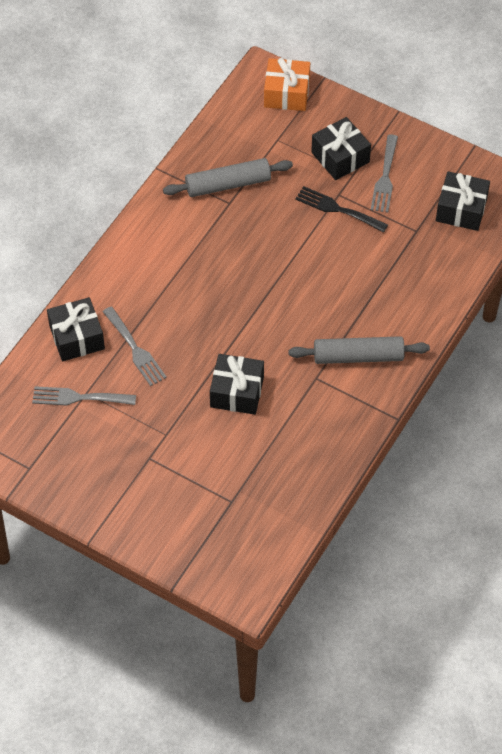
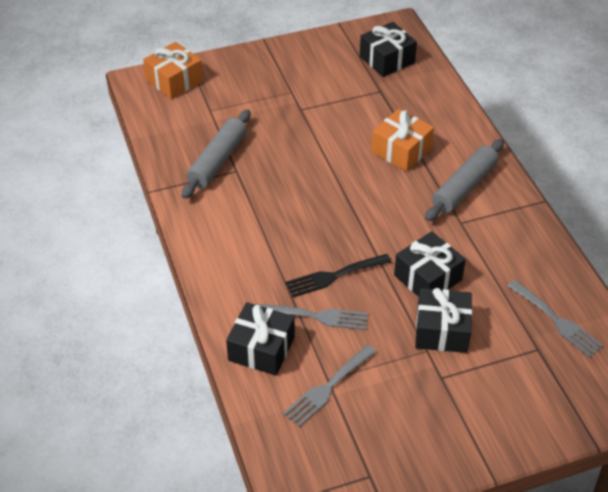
camera: 50 degrees left, 10 degrees down
black fork [295,186,388,232] -> black fork moved to [285,254,391,297]
black gift [311,117,371,180] -> black gift moved to [415,288,472,353]
grey fork [371,134,398,213] -> grey fork moved to [507,280,603,358]
none -> orange gift [371,109,434,171]

